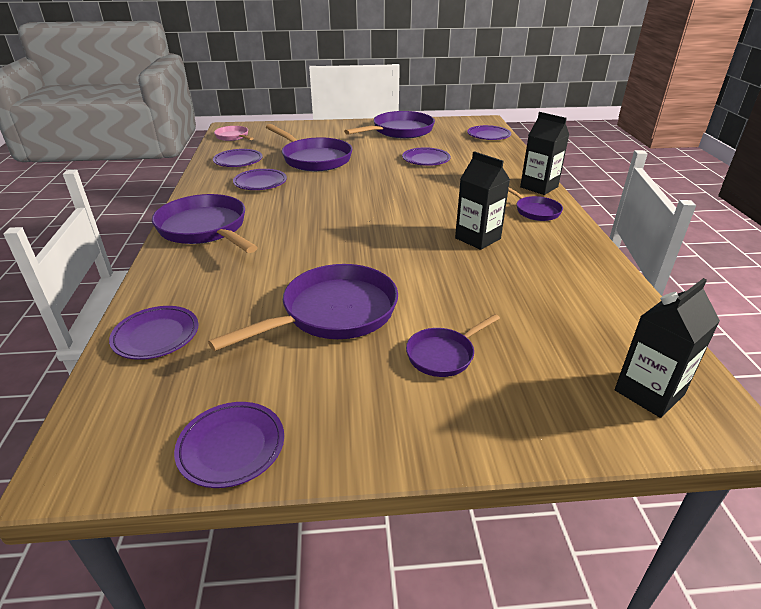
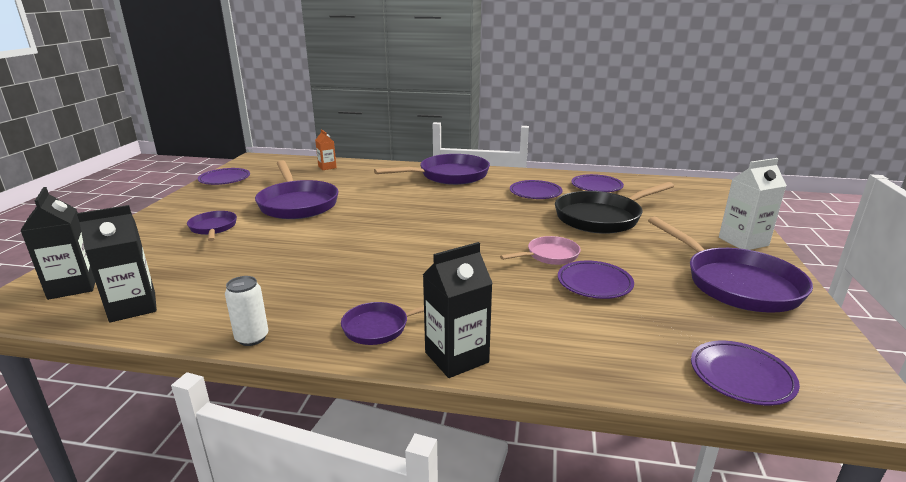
camera: 105 degrees right, 10 degrees down
purple plate [109,306,199,360] -> orange carton [315,129,337,170]
pink pan [214,126,254,141] -> pink pan moved to [500,236,581,265]
purple pan [266,124,352,171] -> black pan [555,182,674,234]
black carton [455,151,510,250] -> black carton moved to [77,205,157,323]
none -> white can [225,276,268,346]
none -> white carton [719,158,787,250]

